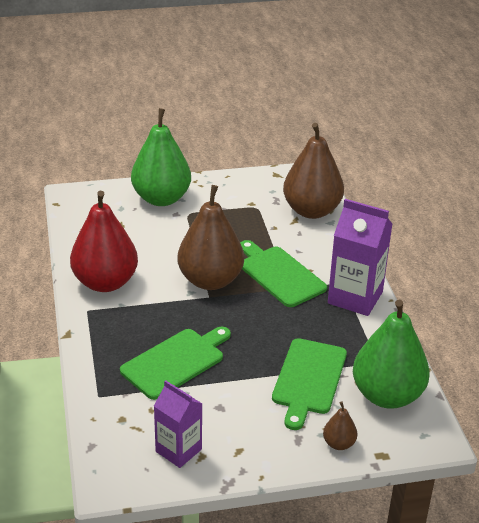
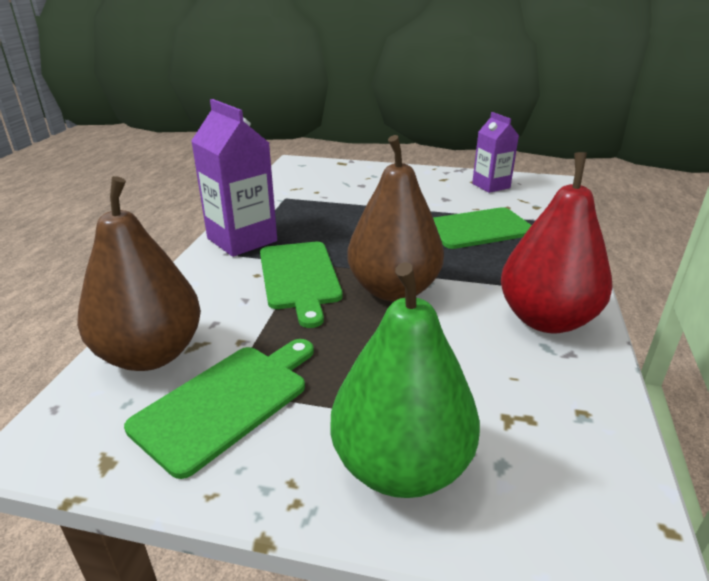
camera: 155 degrees left, 5 degrees down
green cutting board [272,338,347,430] -> green cutting board moved to [124,339,314,479]
brown pear [323,402,358,450] -> none
green pear [353,300,430,409] -> none

